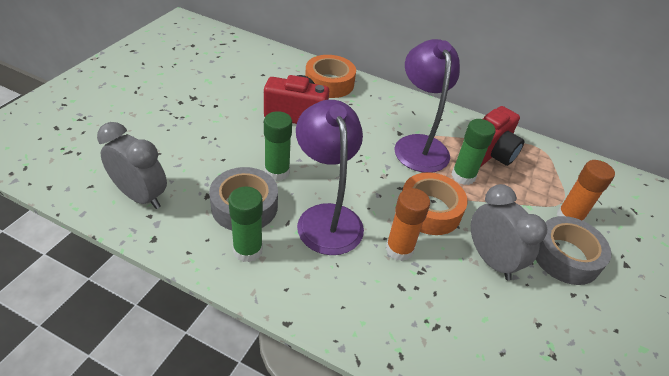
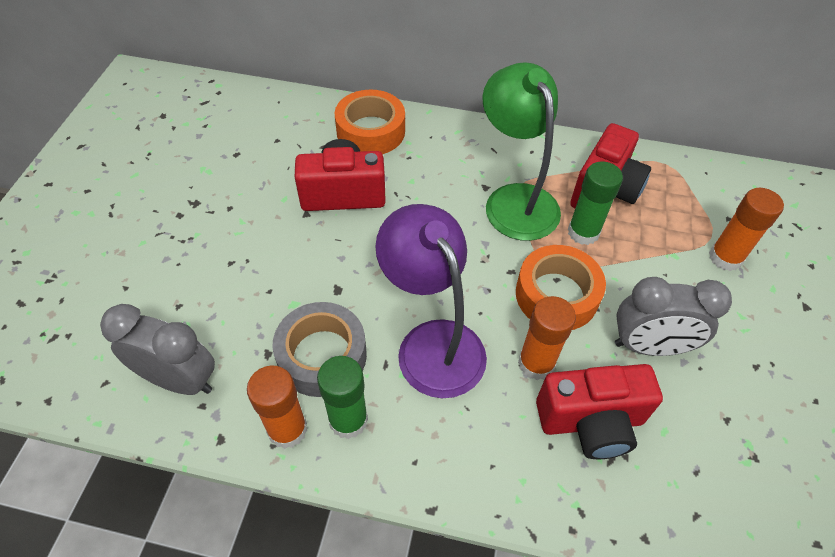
camera: 10 degrees left, 10 degrees up
green glue stick [264,111,292,181] -> none
purple lamp [394,39,460,173] -> green lamp [483,62,561,241]
grey clock [471,184,547,280] -> grey clock turned 135 degrees clockwise [615,277,732,356]
grey tape [536,216,611,285] -> none
none -> orange glue stick [247,366,307,449]
none -> red camera [536,364,663,459]

